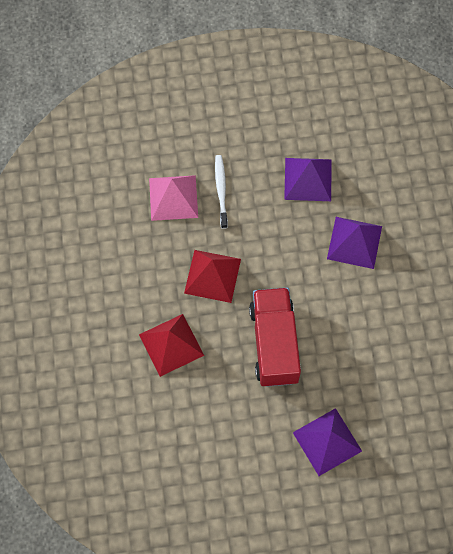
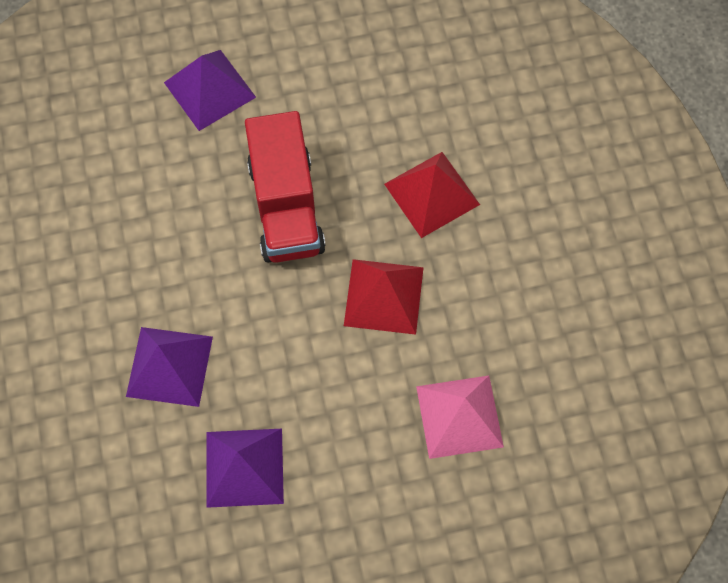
camera: 175 degrees right, 0 degrees up
white toothbrush [215,155,228,229] -> none

